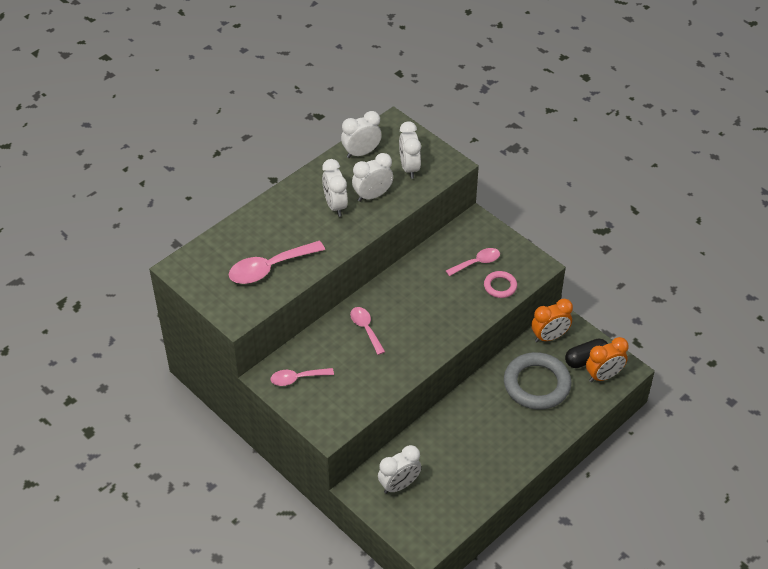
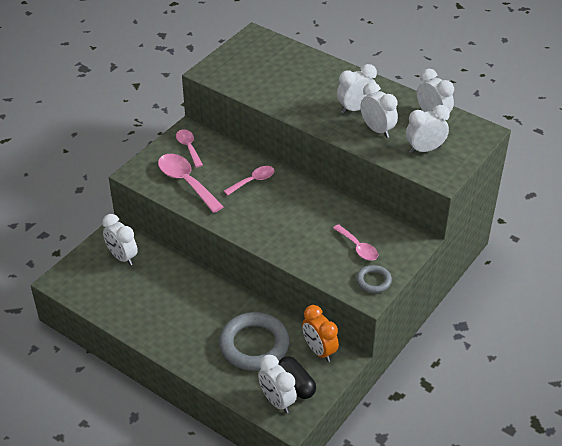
camera: 80 degrees right, 5 degrees down
pink spoon [229,241,325,284] -> pink spoon moved to [158,154,224,213]
pink ring [484,271,517,298] -> none
orange clock [586,337,628,382] -> white clock [258,355,297,413]
none -> grey ring [356,265,392,293]

